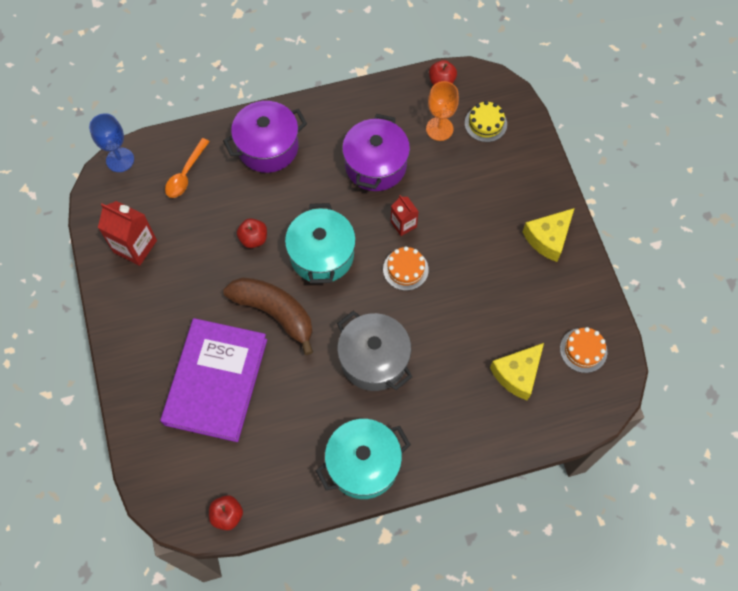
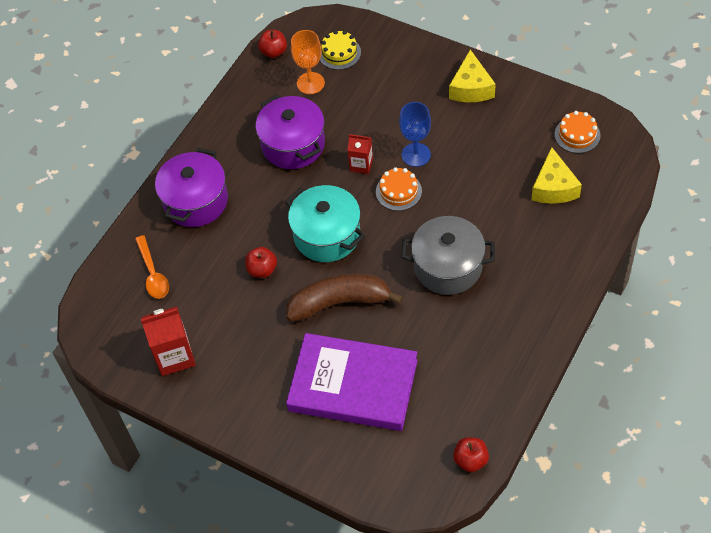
camera: 40 degrees left, 10 degrees down
blue goblet [89,113,134,172] -> blue goblet moved to [399,102,431,167]
purple book [160,318,267,442] -> purple book turned 45 degrees counterclockwise [286,333,418,431]
turquoise pot [316,419,411,499] -> none

